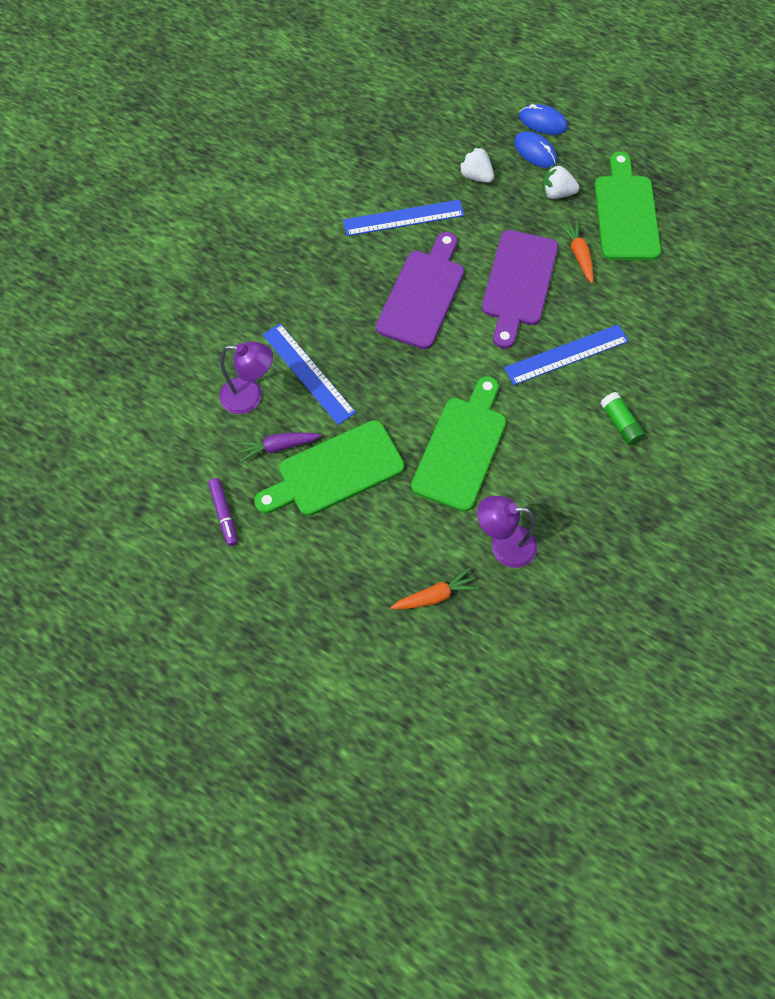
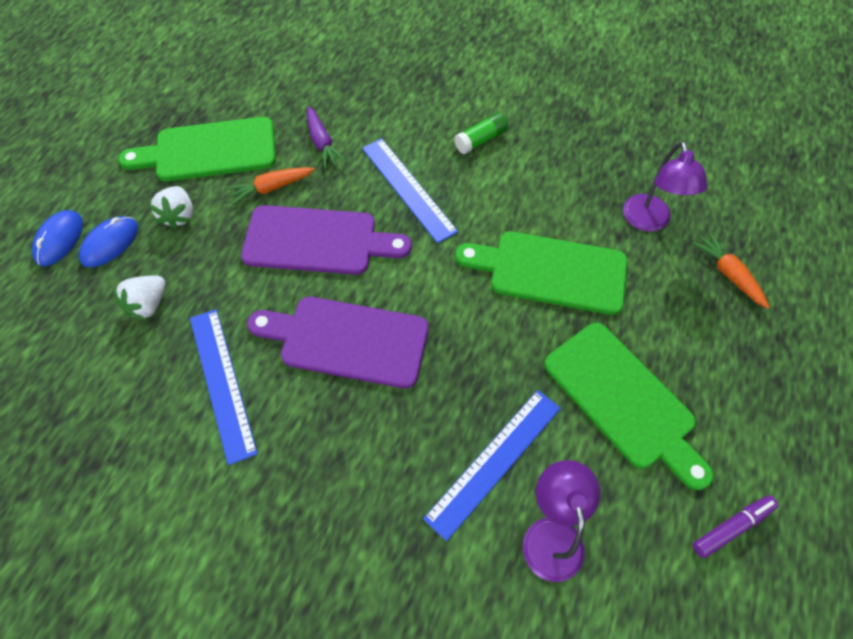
camera: 100 degrees left, 5 degrees down
purple carrot [236,432,321,462] -> purple carrot moved to [307,106,346,169]

